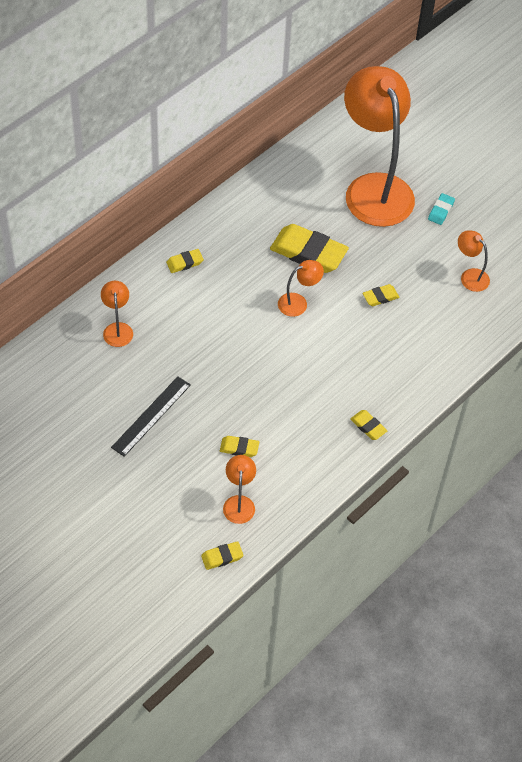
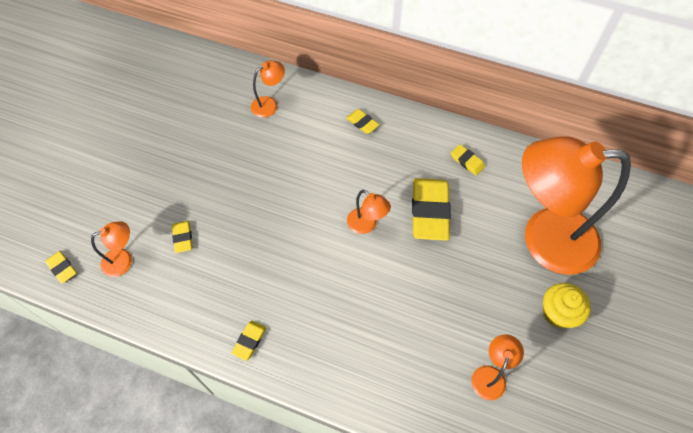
camera: 70 degrees right, 5 degrees up
black ruler [111,376,191,457] -> none
orange lamp [344,66,415,227] -> orange lamp turned 135 degrees counterclockwise [522,137,631,275]
yellow eraser [363,284,399,306] -> yellow eraser moved to [451,144,485,176]
turquoise eraser [428,193,455,225] -> yellow cupcake [543,283,591,328]

